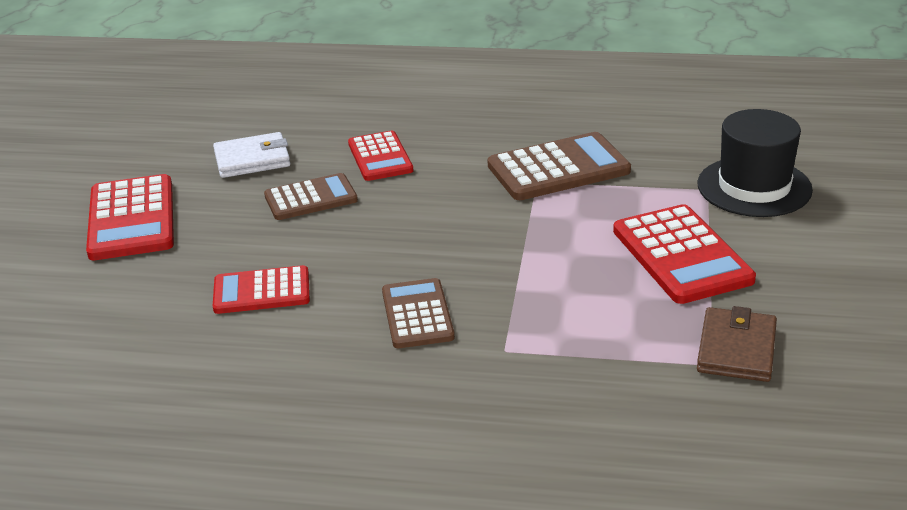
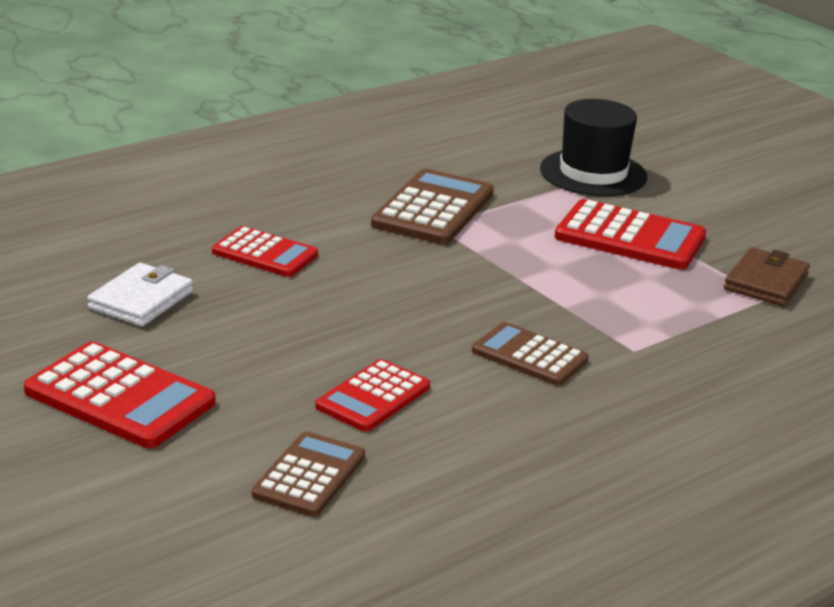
camera: 50 degrees left, 5 degrees down
brown calculator [264,173,358,220] -> brown calculator moved to [252,431,365,517]
brown wallet [697,306,777,382] -> brown wallet turned 60 degrees clockwise [724,247,810,306]

